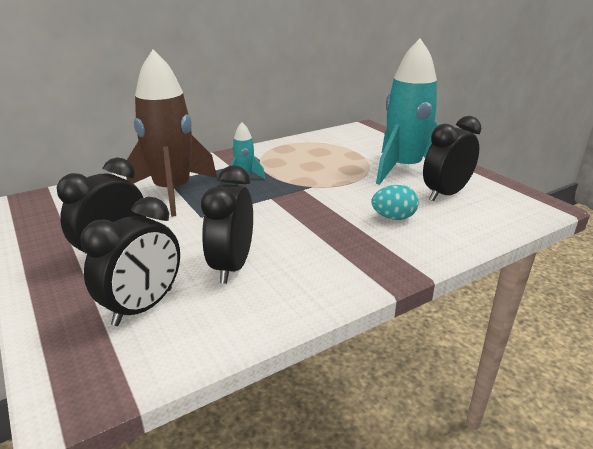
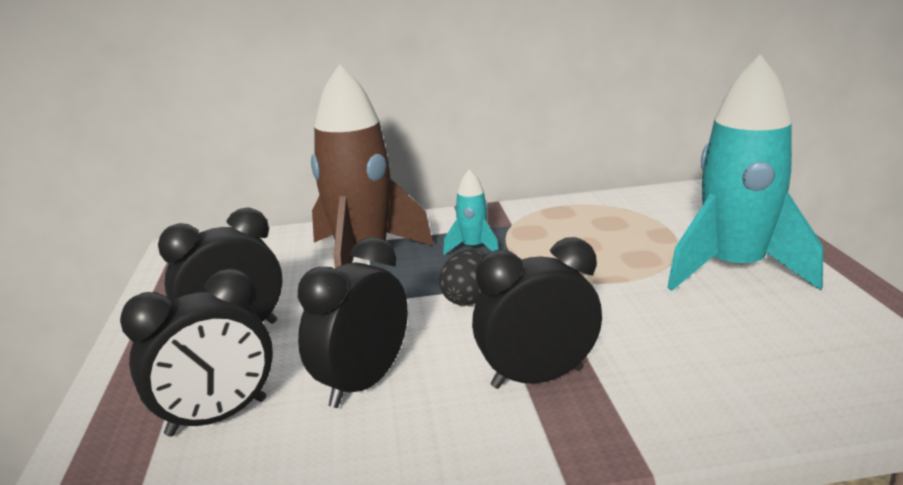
camera: 25 degrees right, 5 degrees down
turquoise egg [371,185,419,220] -> none
black clock [423,116,481,201] -> black clock moved to [472,237,602,389]
none -> black egg [439,249,485,306]

